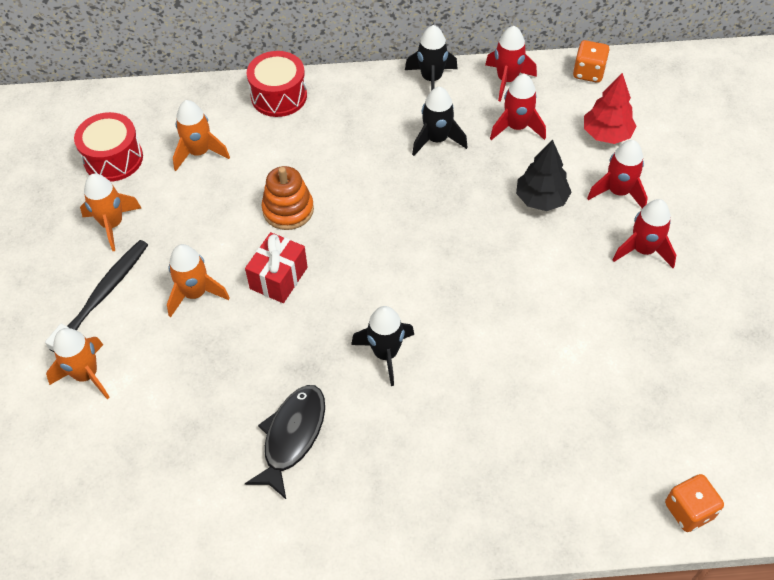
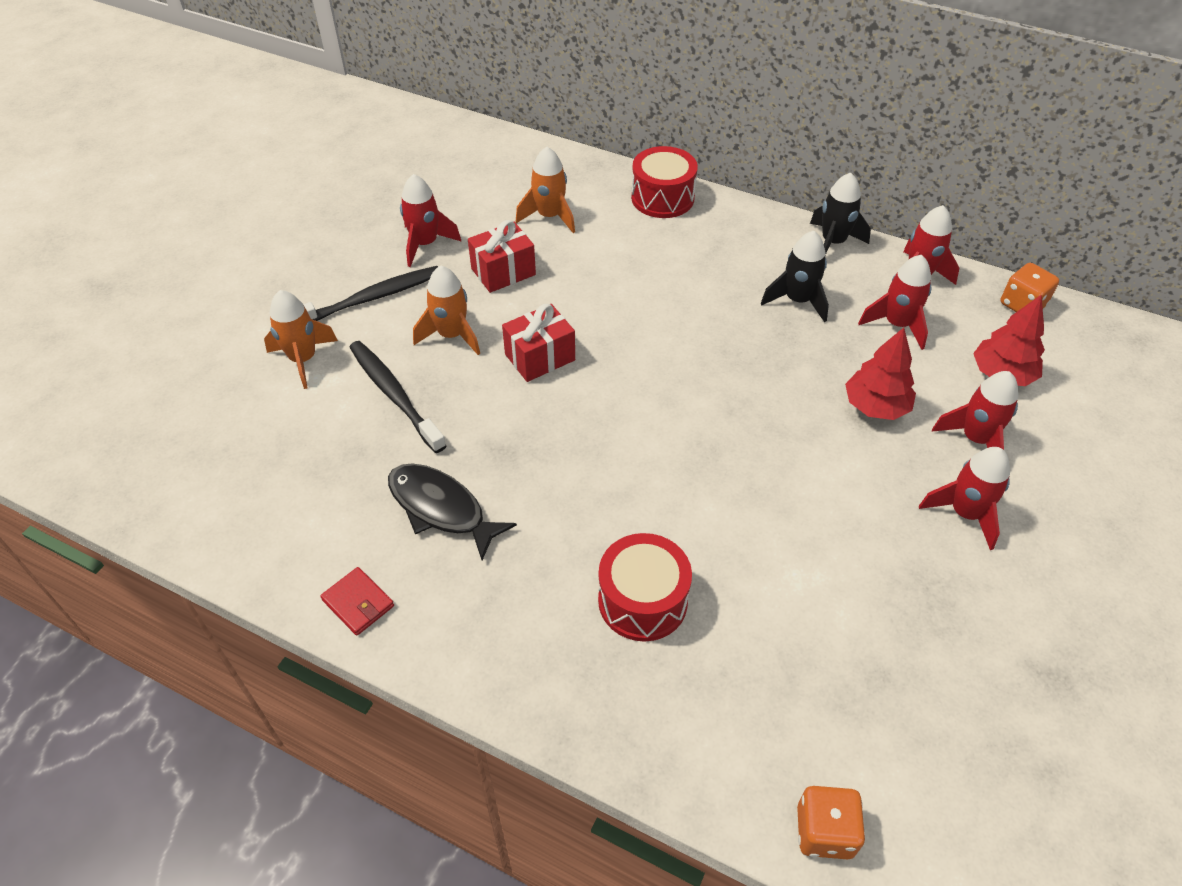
camera: 30 degrees right, 5 degrees down
red drum [74,112,143,182] -> red drum moved to [598,533,692,642]
orange rocket [80,173,141,251] -> red rocket [400,174,461,267]
black fish [245,385,325,499] -> black fish turned 105 degrees counterclockwise [388,463,517,560]
orange stacking toy [261,166,314,230] -> none
black rocket [351,306,414,386] -> none
black tree [516,140,572,211] -> red tree [845,327,916,420]
none -> red wallet [320,567,394,636]
none -> black toothbrush [349,341,446,453]
none -> red gift [468,220,536,293]

